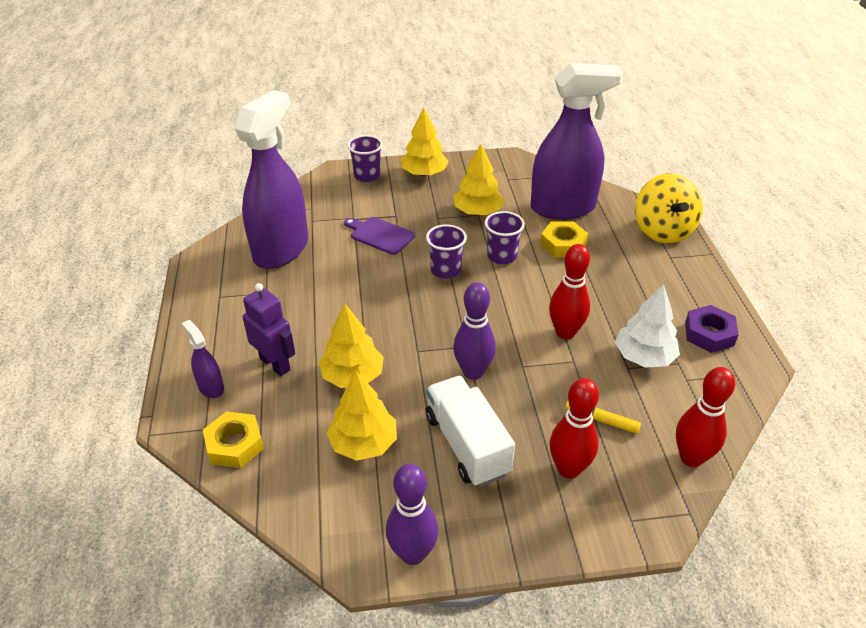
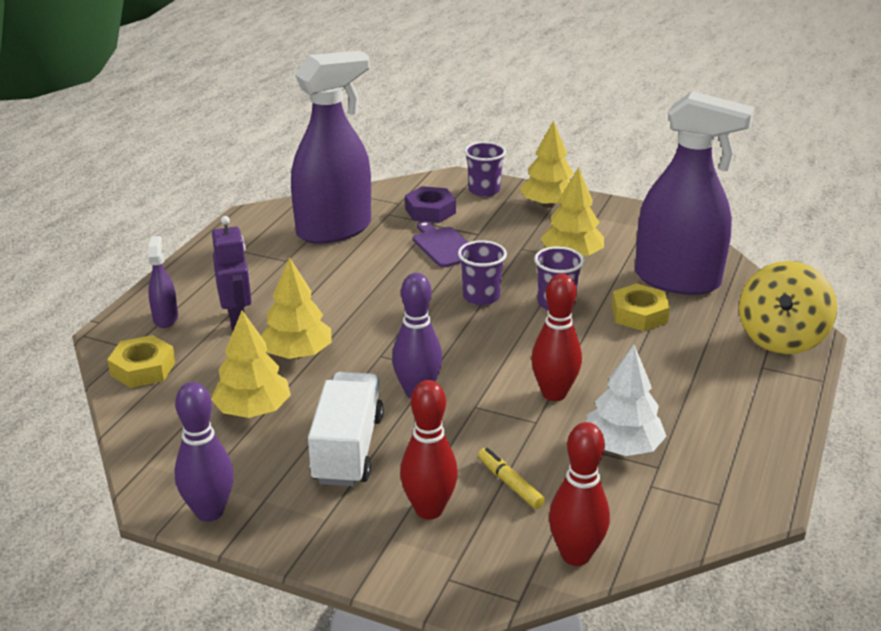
camera: 30 degrees right, 10 degrees down
purple nut [685,305,739,353] -> purple nut moved to [405,186,456,223]

